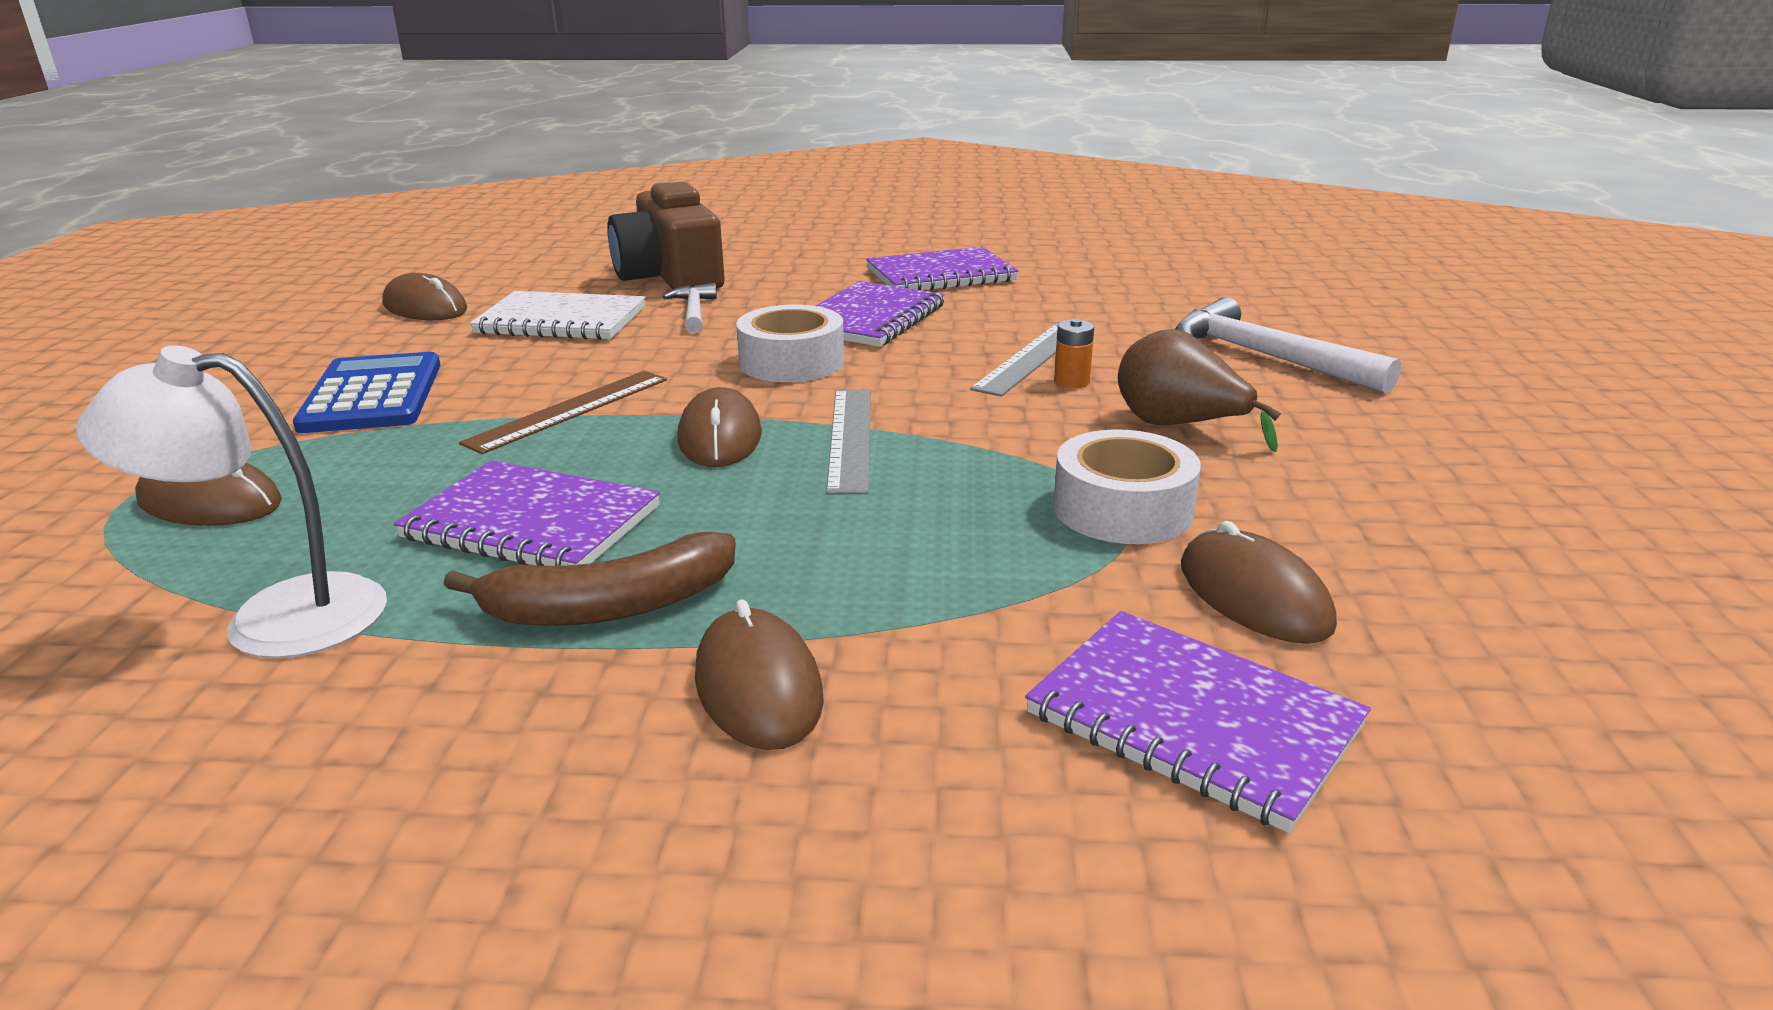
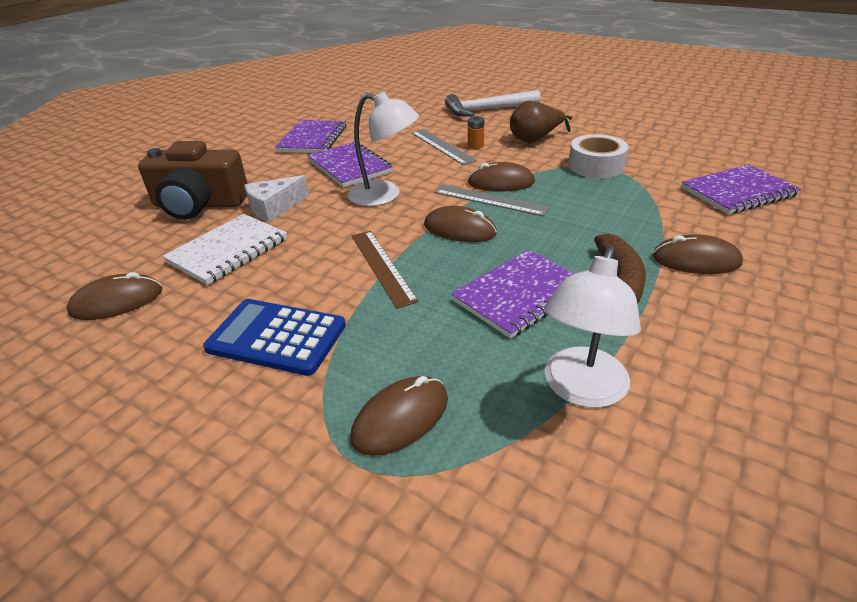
camera: 60 degrees left, 10 degrees up
white hammer [663,283,717,333] -> white cheese [244,175,309,222]
white tape [736,305,844,382] -> white lamp [347,92,419,206]
brown mouse [1181,521,1337,644] -> brown mouse moved to [468,162,535,192]

